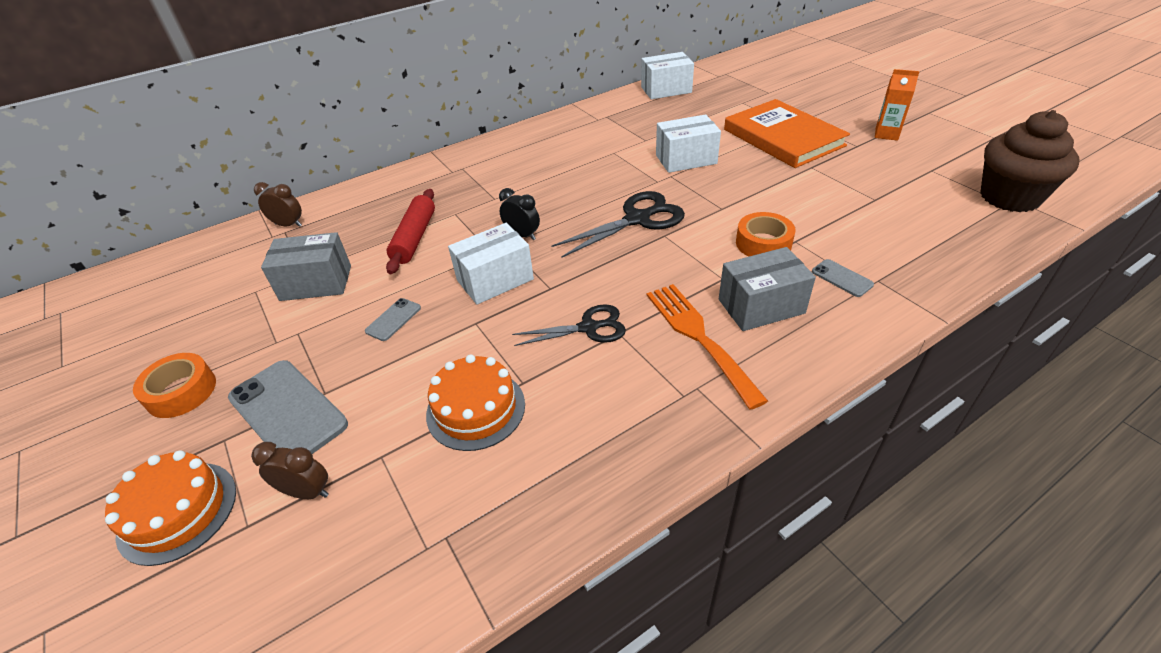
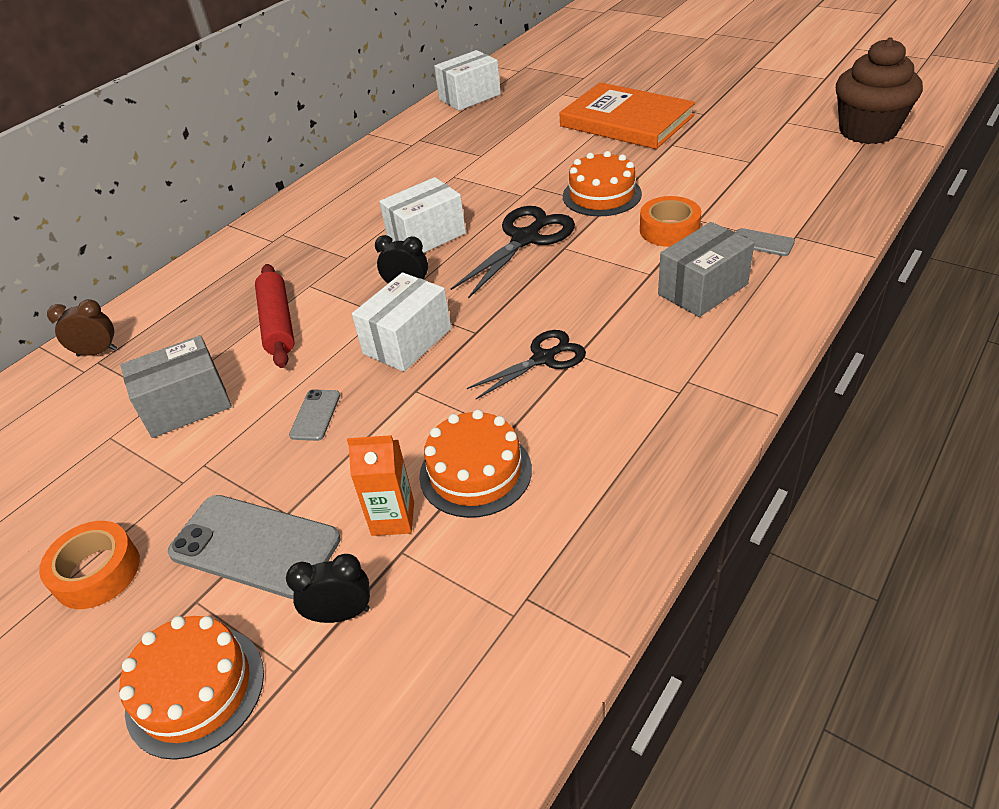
camera: 20 degrees left, 0 degrees up
brown clock [251,442,329,499] -> black clock [286,554,370,623]
orange fork [647,284,768,410] -> none
white box [656,114,721,173] -> white box moved to [379,177,466,253]
orange carton [875,69,920,141] -> orange carton moved to [347,435,414,536]
none -> orange cake [563,151,642,216]

